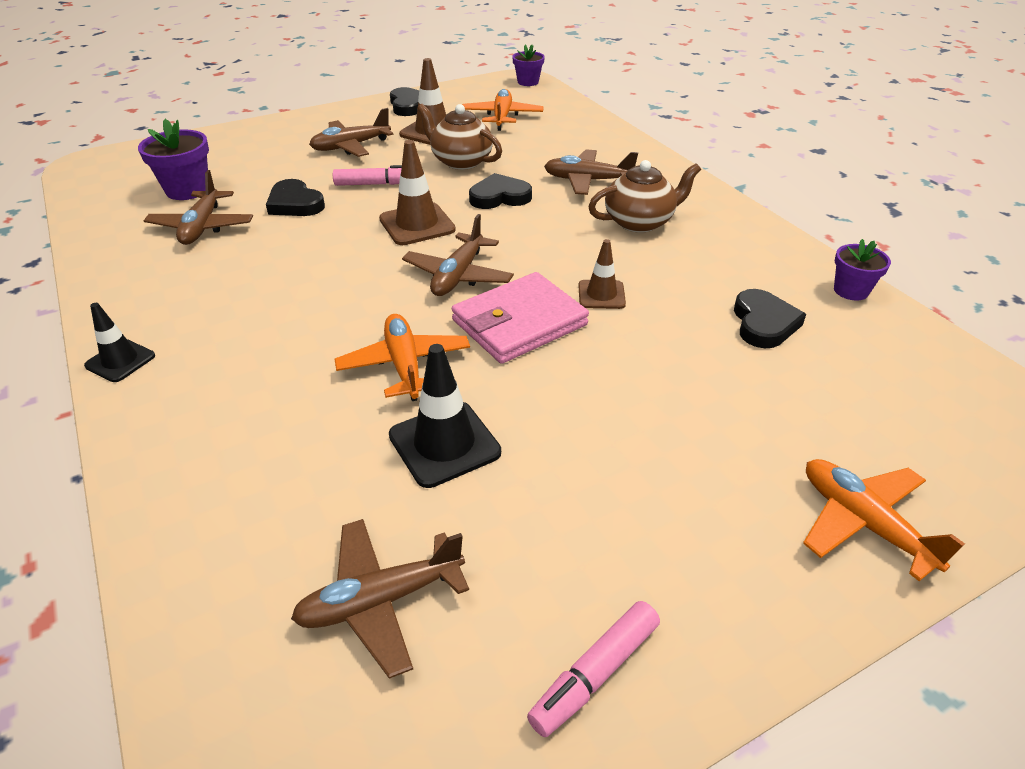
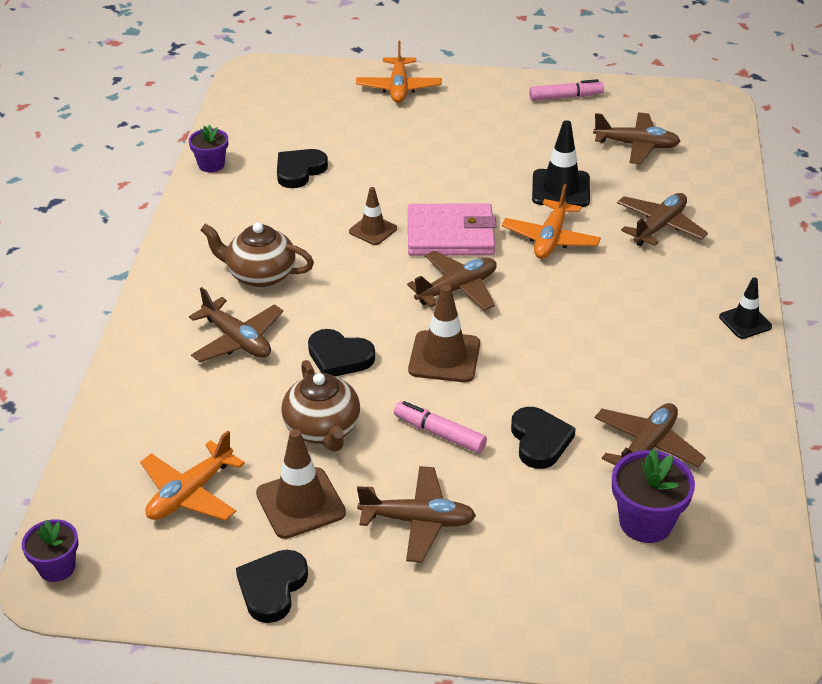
camera: 145 degrees left, 0 degrees up
none -> brown plane [617,193,708,246]

